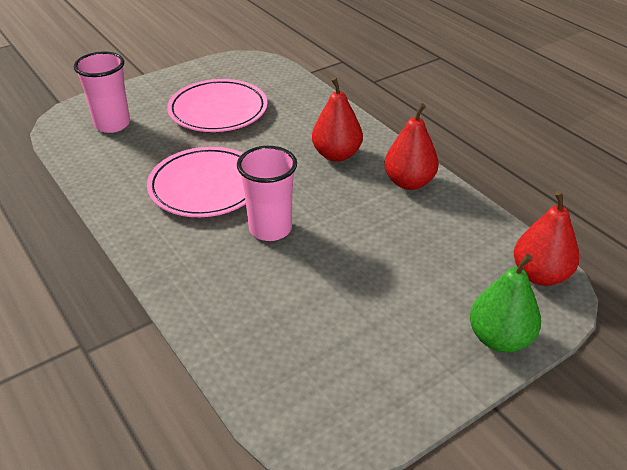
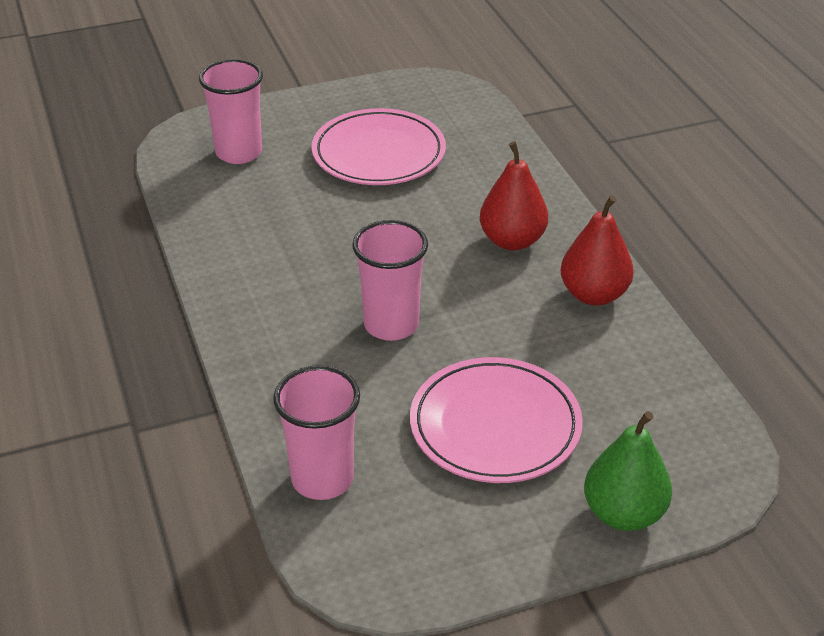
camera: 15 degrees right, 0 degrees up
pink plate [147,147,246,217] -> pink plate moved to [410,357,583,483]
red pear [514,191,579,286] -> none
none -> pink cup [273,365,360,500]

